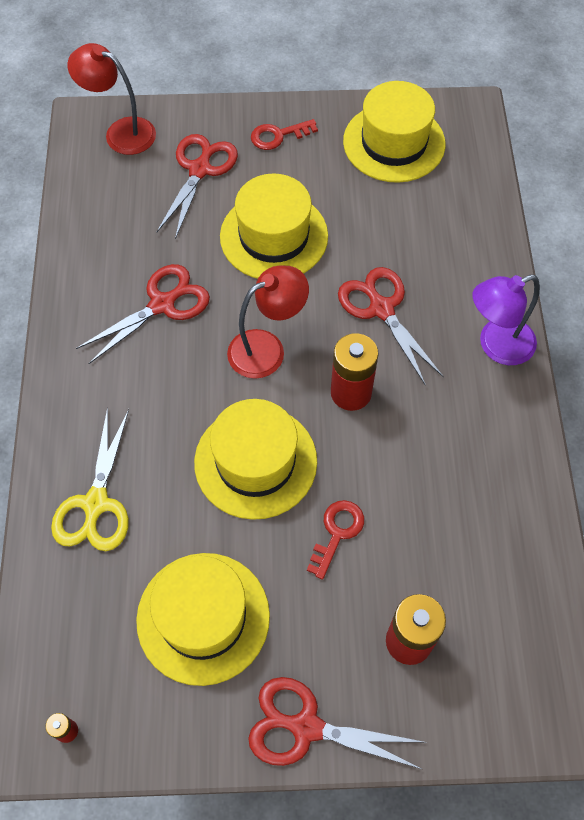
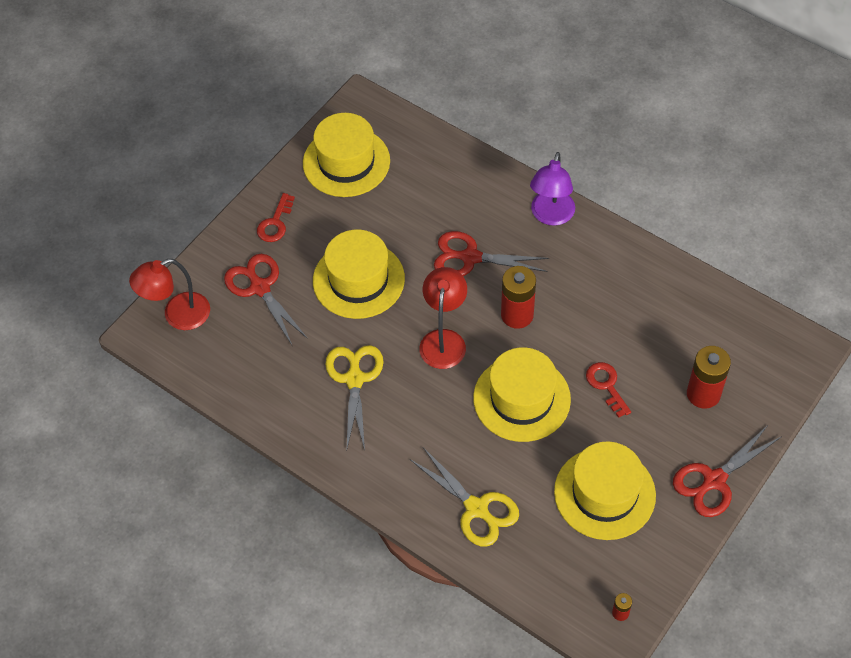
camera: 50 degrees left, 5 degrees down
red scissors [76,264,210,364] -> yellow scissors [325,345,383,450]

